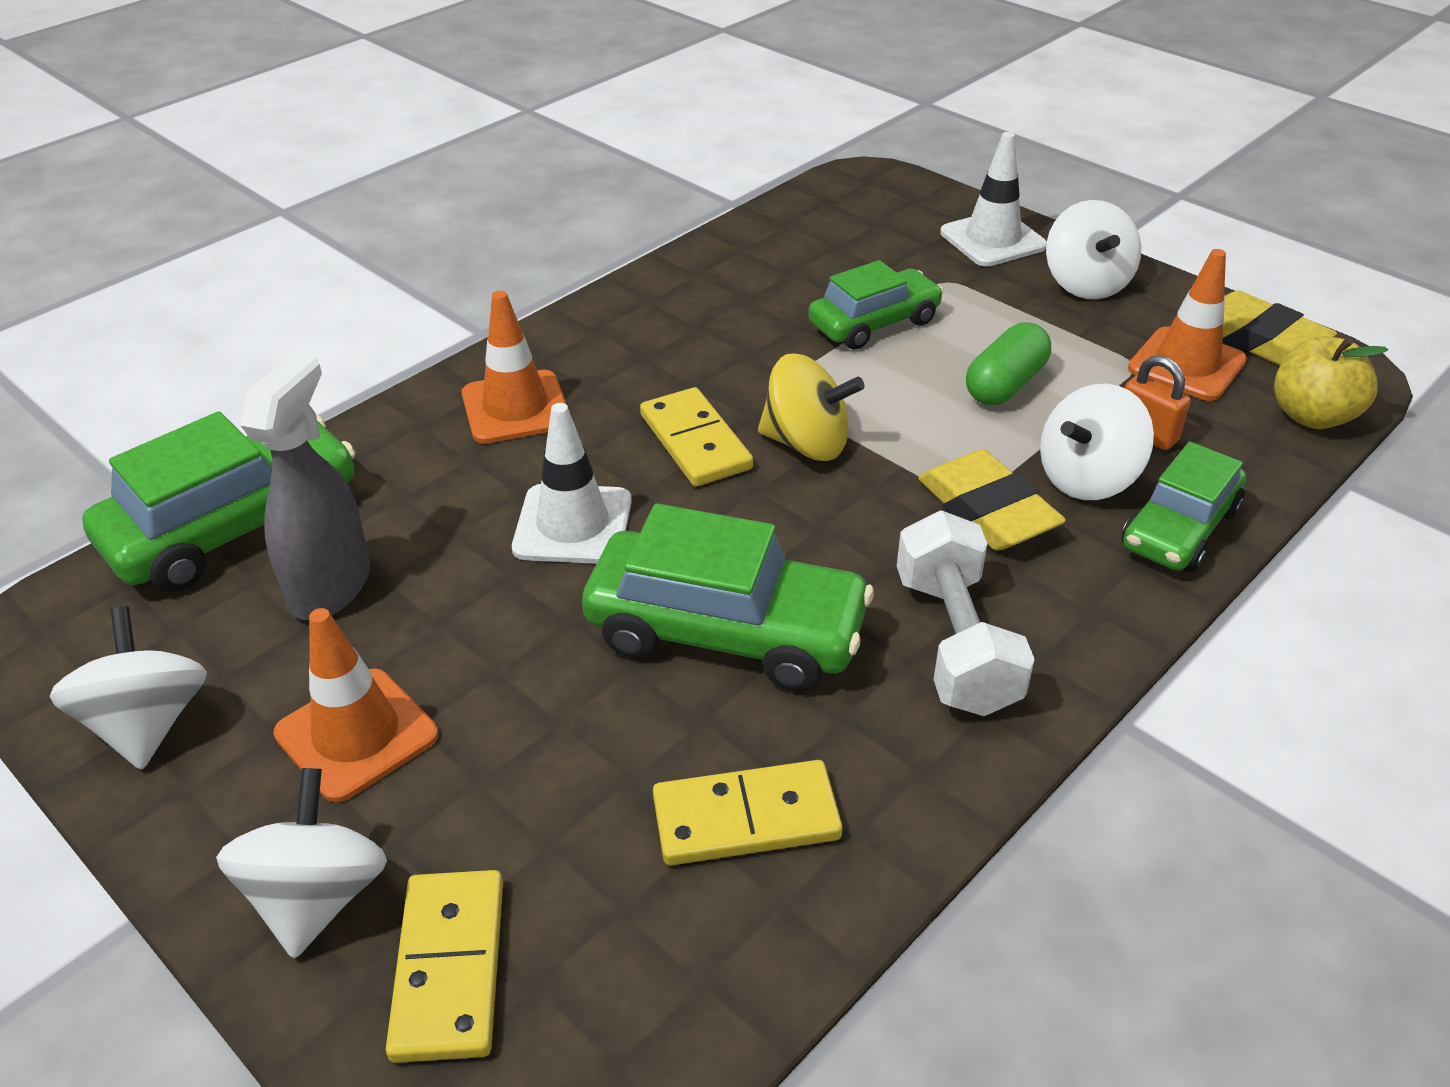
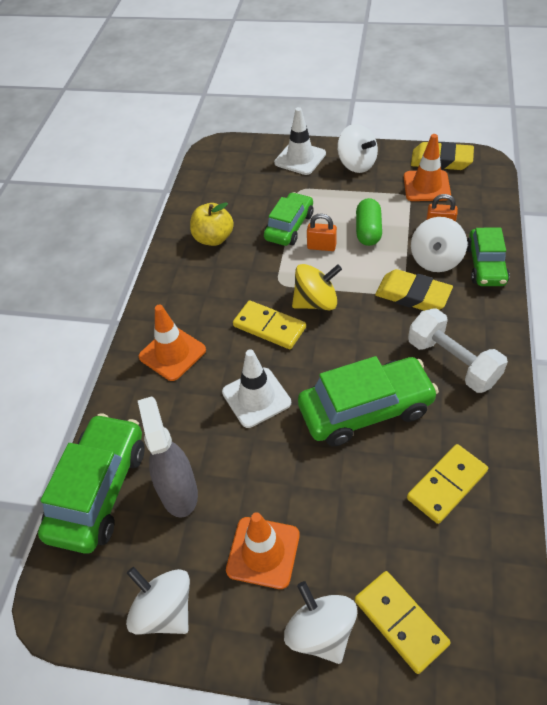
camera: 30 degrees left, 10 degrees up
yellow apple [1274,336,1388,429] -> yellow apple moved to [190,202,234,246]
none -> orange padlock [307,213,337,251]

